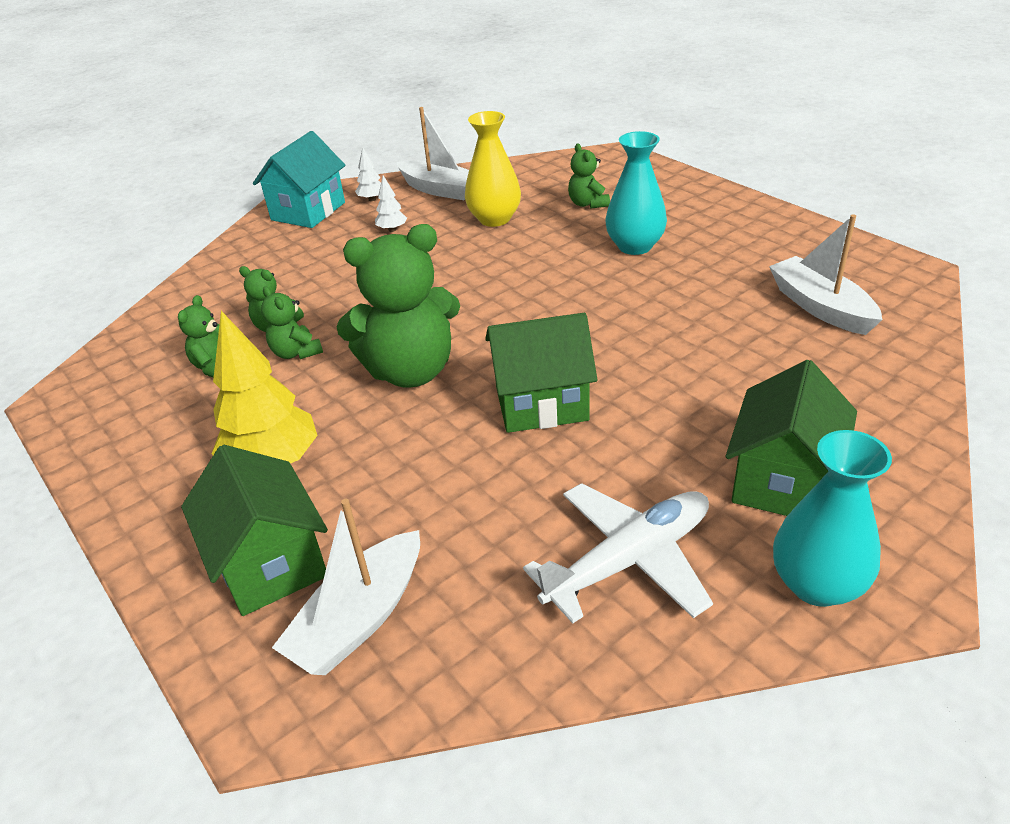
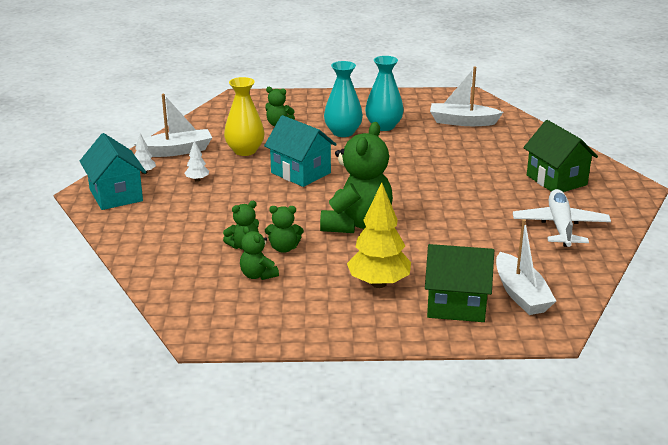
camera: 55 degrees left, 10 degrees down
green house [485,313,597,433] -> none
turquoise vase [773,430,892,607] -> turquoise vase moved to [365,56,404,131]
none -> turquoise house [264,115,337,187]

